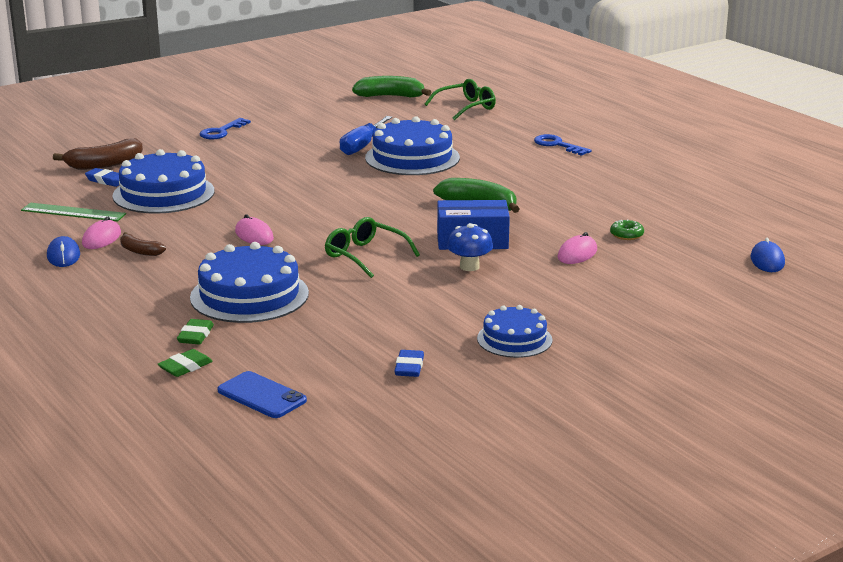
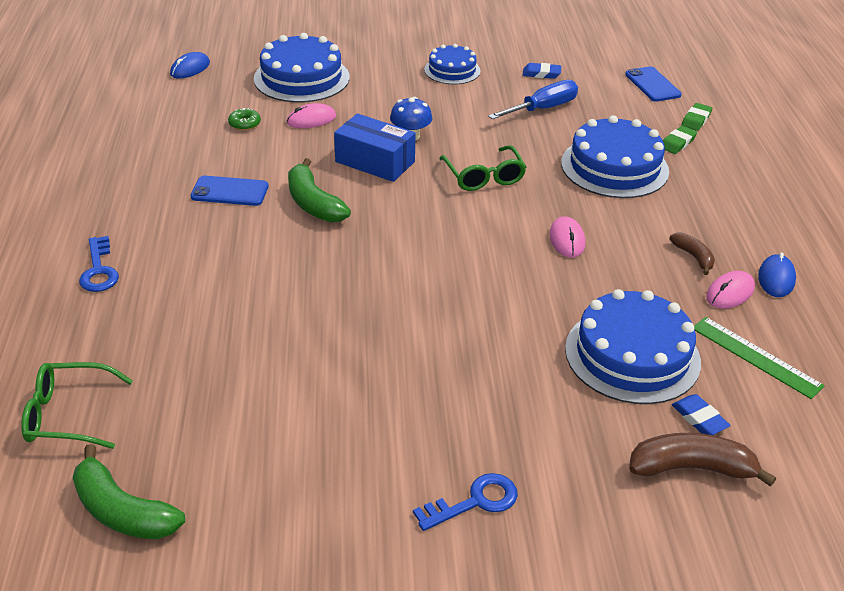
camera: 150 degrees left, 15 degrees up
green eraser [158,349,213,377] -> green eraser turned 45 degrees counterclockwise [681,103,712,131]
blue screwdriver [340,116,392,155] -> blue screwdriver moved to [488,80,578,119]
blue cake [365,116,460,175] -> blue cake moved to [254,33,350,102]
blue eraser [394,350,424,377] -> blue eraser turned 60 degrees clockwise [523,63,561,79]
none -> blue phone [190,176,269,206]

